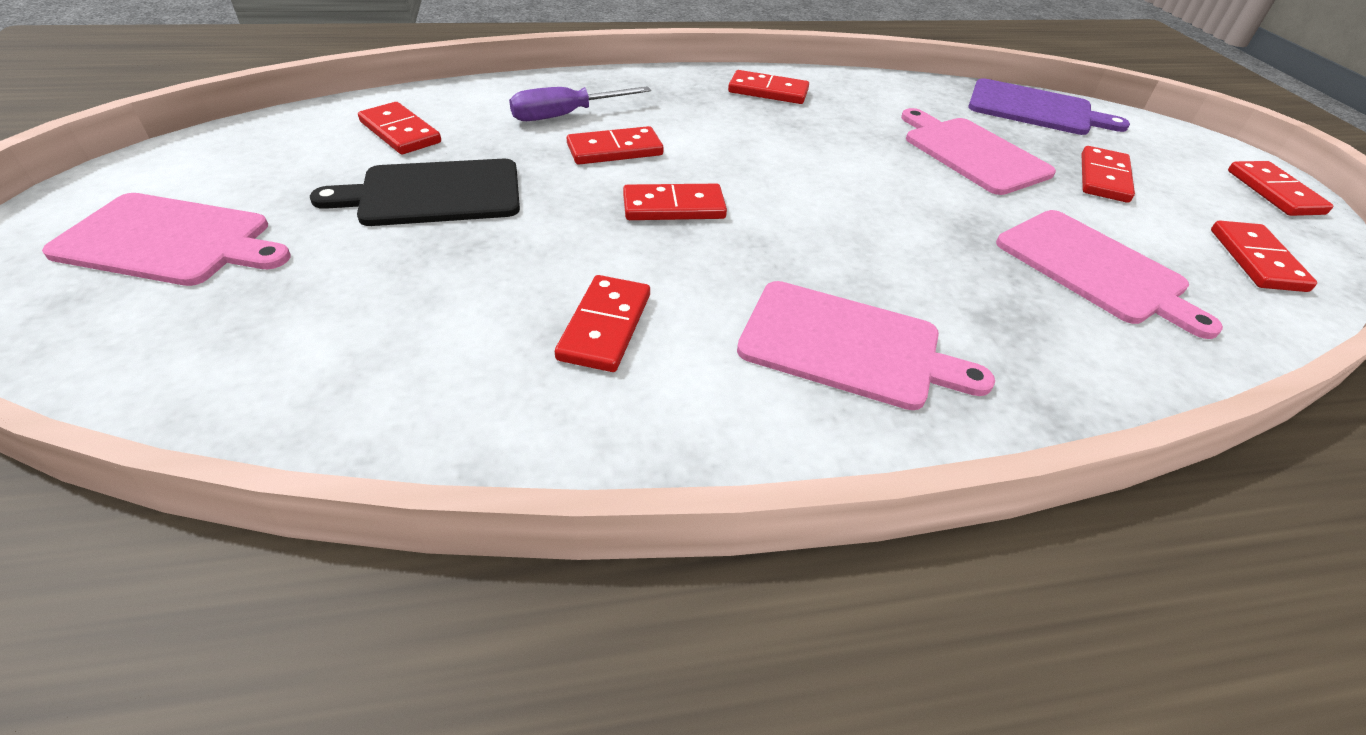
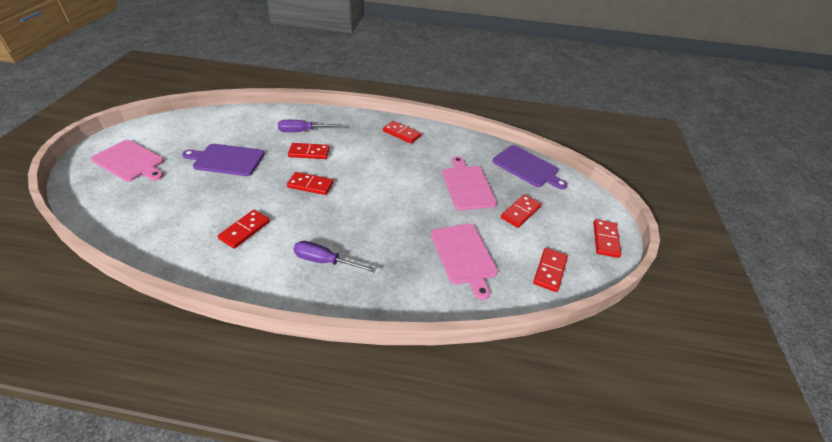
camera: 20 degrees right, 0 degrees up
black cutting board [310,159,520,226] -> purple cutting board [182,144,265,176]
red domino [358,102,441,154] -> none
pink cutting board [737,281,995,410] -> purple screwdriver [294,241,376,273]

